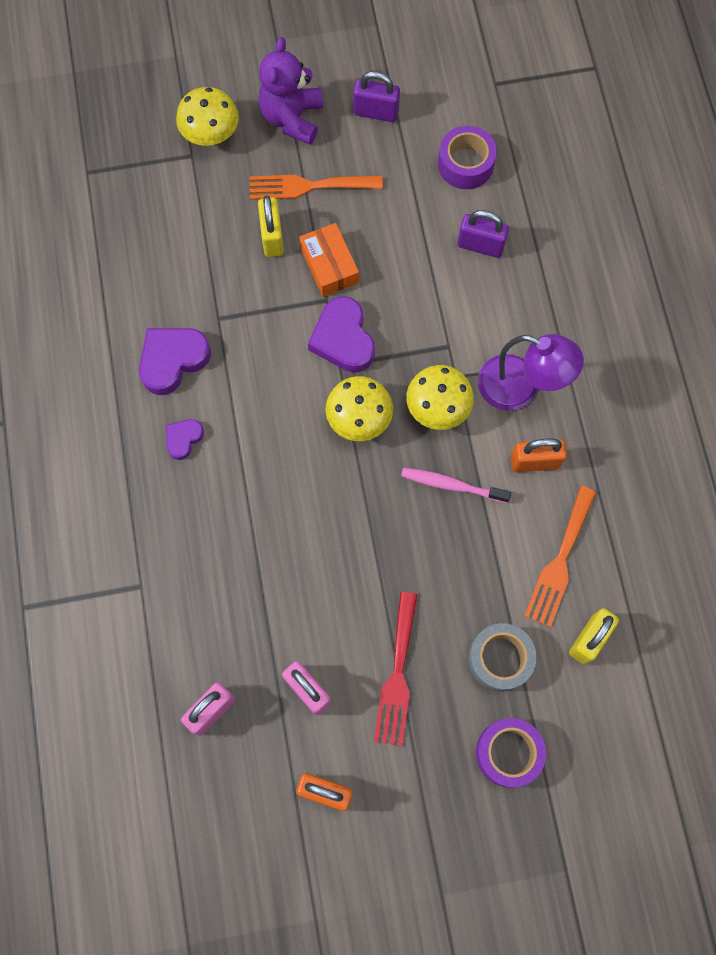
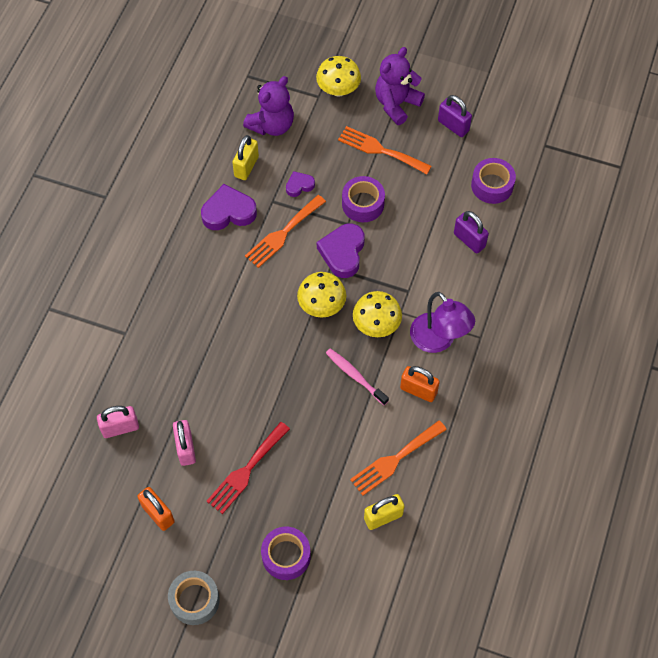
camera: 30 degrees right, 10 degrees down
purple heart [166,419,204,460] -> purple heart moved to [286,171,315,197]
yellow padlock [258,195,284,257] -> yellow padlock moved to [232,135,259,180]
orange box [299,223,359,297] -> purple tape [342,176,385,222]
grey tape [468,623,537,692] -> grey tape moved to [168,571,220,625]
none -> purple teddy bear [243,76,294,136]
none -> orange fork [245,195,326,268]

